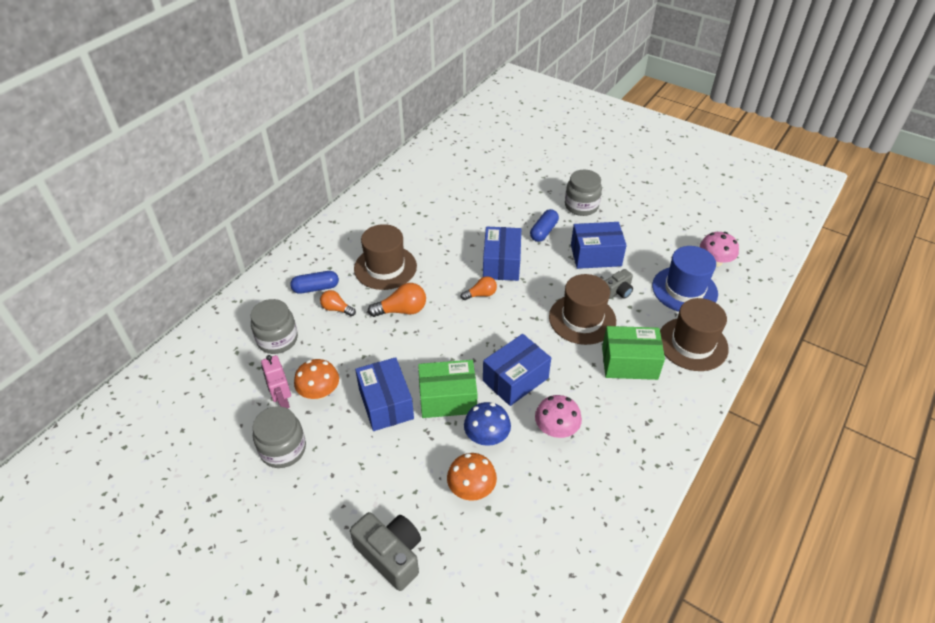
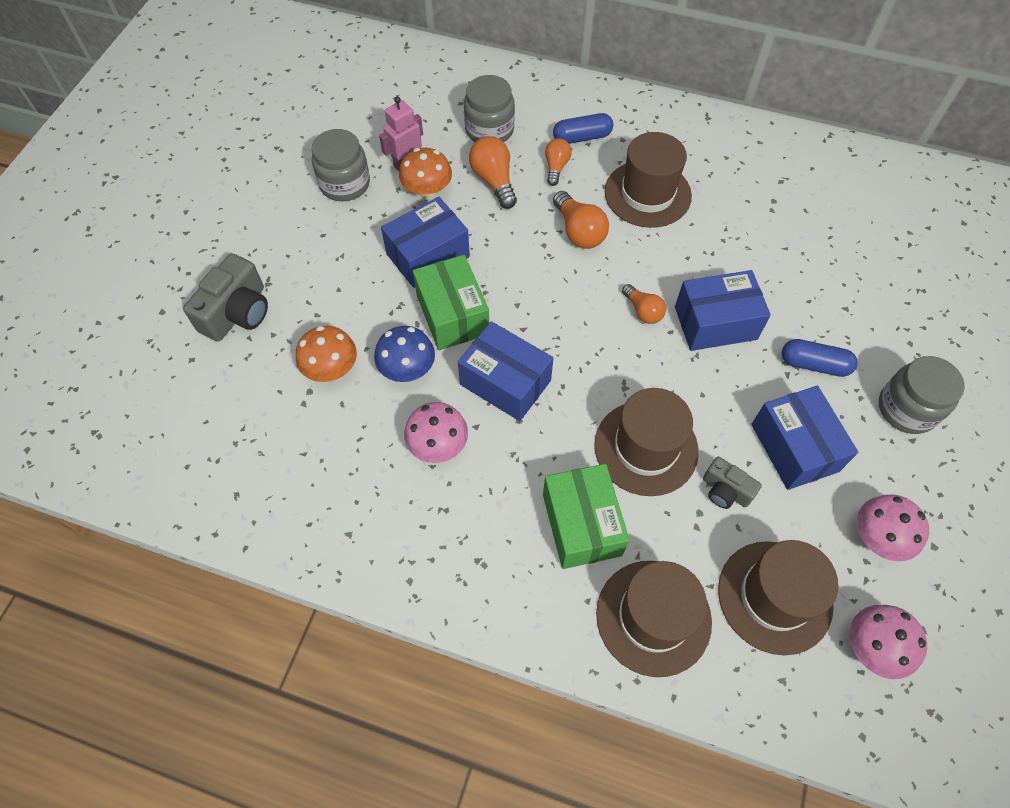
camera: 75 degrees right, 15 degrees up
blue capsule [290,271,339,294] -> blue capsule turned 75 degrees counterclockwise [553,113,613,144]
blue hat [652,246,718,312] -> brown hat [718,540,838,655]
none -> orange light bulb [469,136,517,209]
none -> pink mushroom [857,495,929,561]

